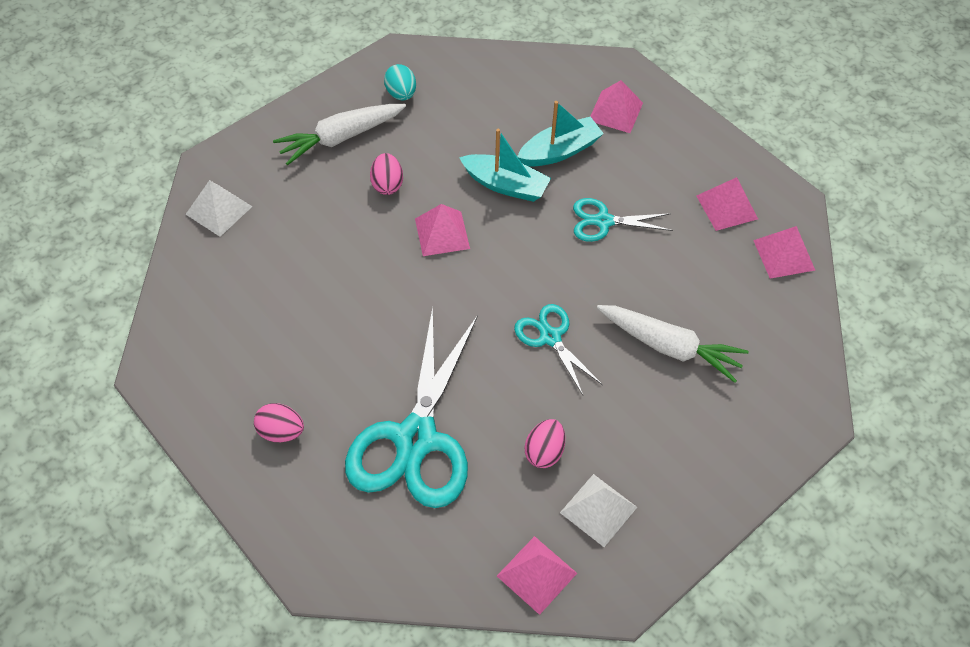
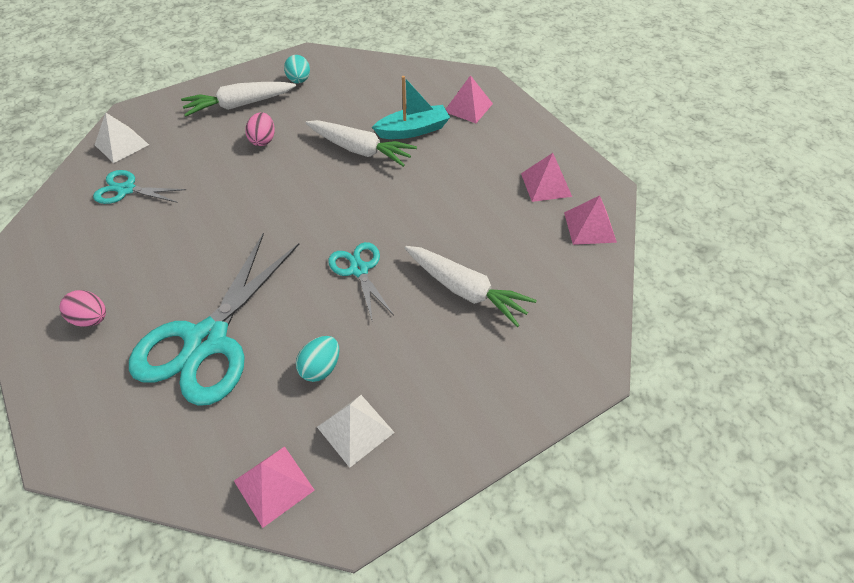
camera: 10 degrees right, 5 degrees down
pink pyramid [415,204,470,256] -> none
turquoise boat [459,129,551,202] -> white carrot [306,120,417,167]
pink egg [525,419,565,468] -> turquoise egg [296,336,339,382]
turquoise scissors [573,198,673,242] -> turquoise scissors moved to [93,170,186,204]

